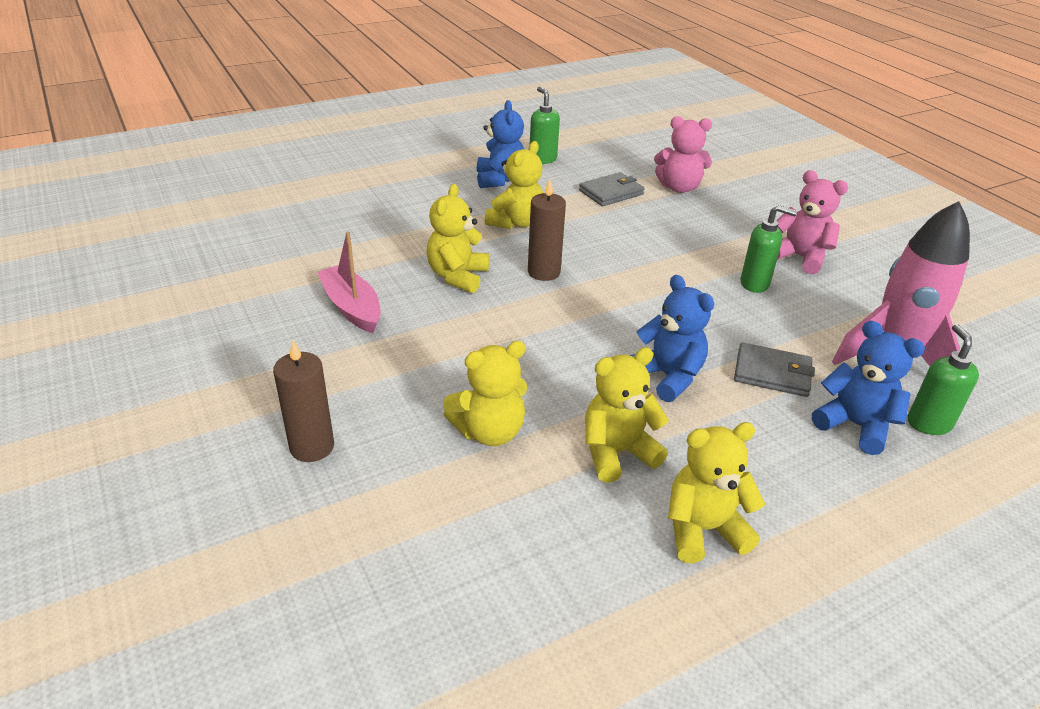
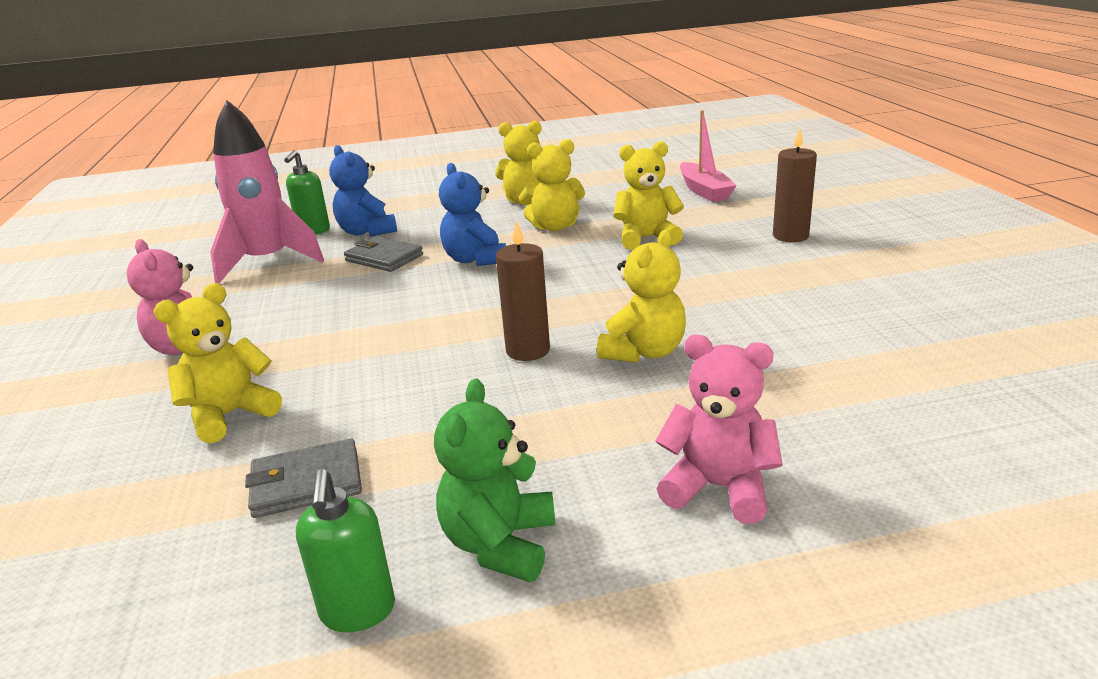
camera: 160 degrees left, 10 degrees down
pink boat [317,232,381,333] -> pink boat moved to [680,110,737,202]
blue teddy bear [477,100,524,188] -> green teddy bear [434,379,555,582]
yellow teddy bear [485,141,543,229] -> yellow teddy bear moved to [153,283,282,443]
pink teddy bear [654,116,712,193] -> pink teddy bear moved to [655,335,783,524]
green soap dispenser [740,205,797,293] -> none

